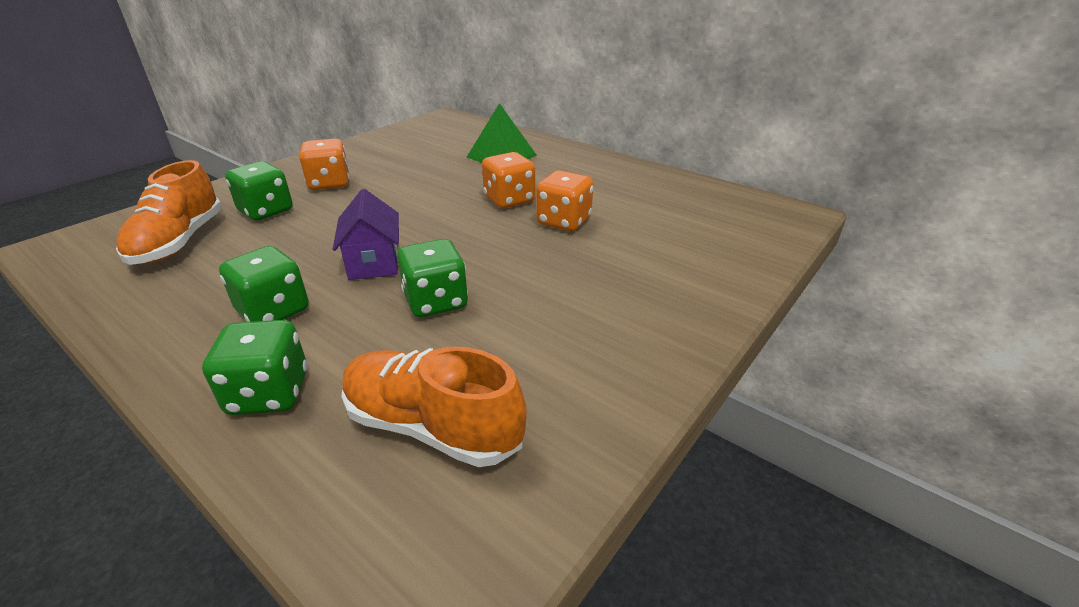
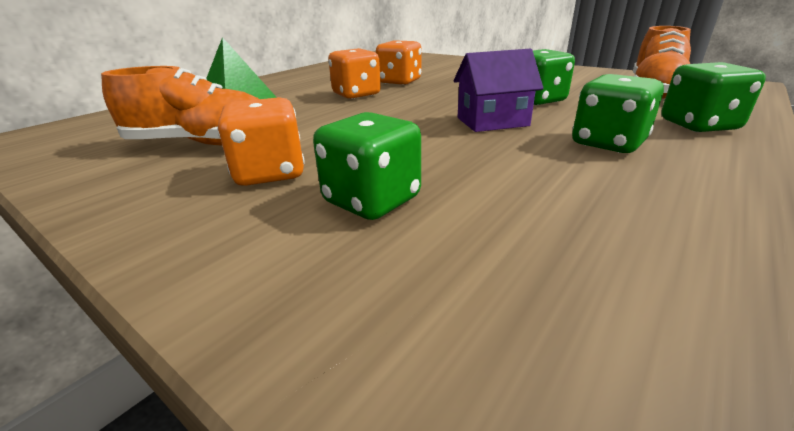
camera: 90 degrees left, 5 degrees down
orange shoe [116,160,222,265] -> orange shoe moved to [101,66,259,146]

